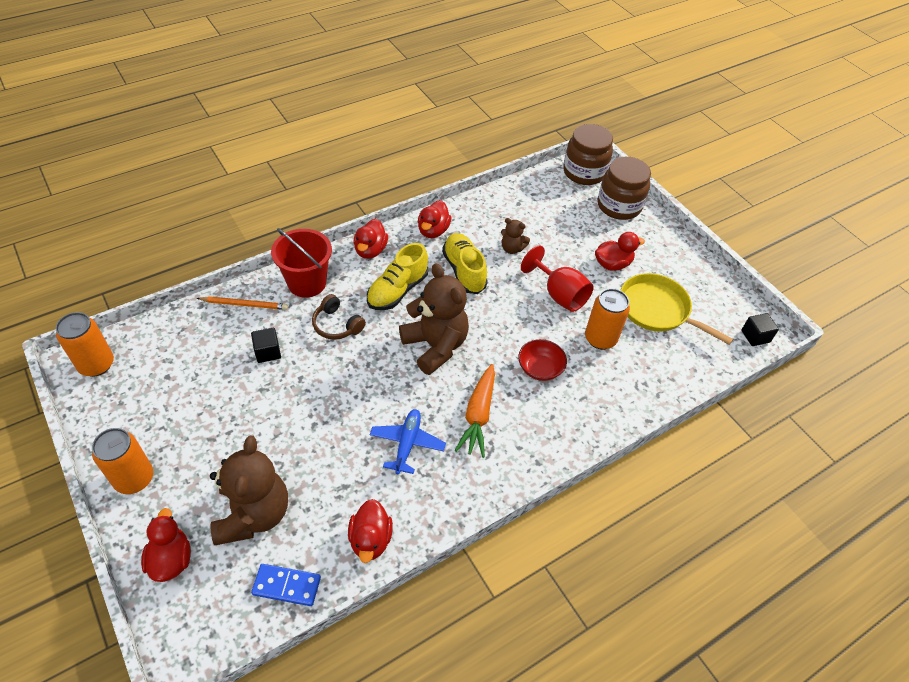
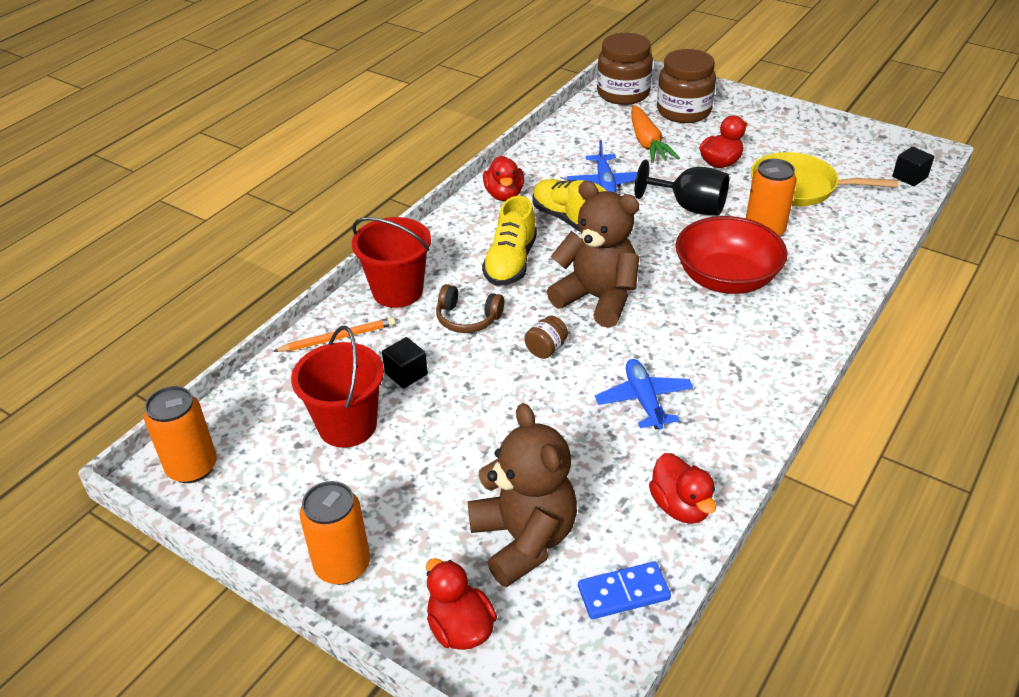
camera: 20 degrees left, 10 degrees down
red duck [353,219,388,259] -> none
orange carrot [455,364,495,458] -> orange carrot moved to [631,105,680,163]
brown teddy bear [501,218,530,254] -> blue plane [567,140,637,193]
red bowl [518,339,567,381] -> red bowl [676,216,788,294], size x1.81
red goblet [521,245,594,312] -> black goblet [635,160,729,215]
none -> red bucket [291,326,384,448]
none -> brown jar [524,316,568,359]

